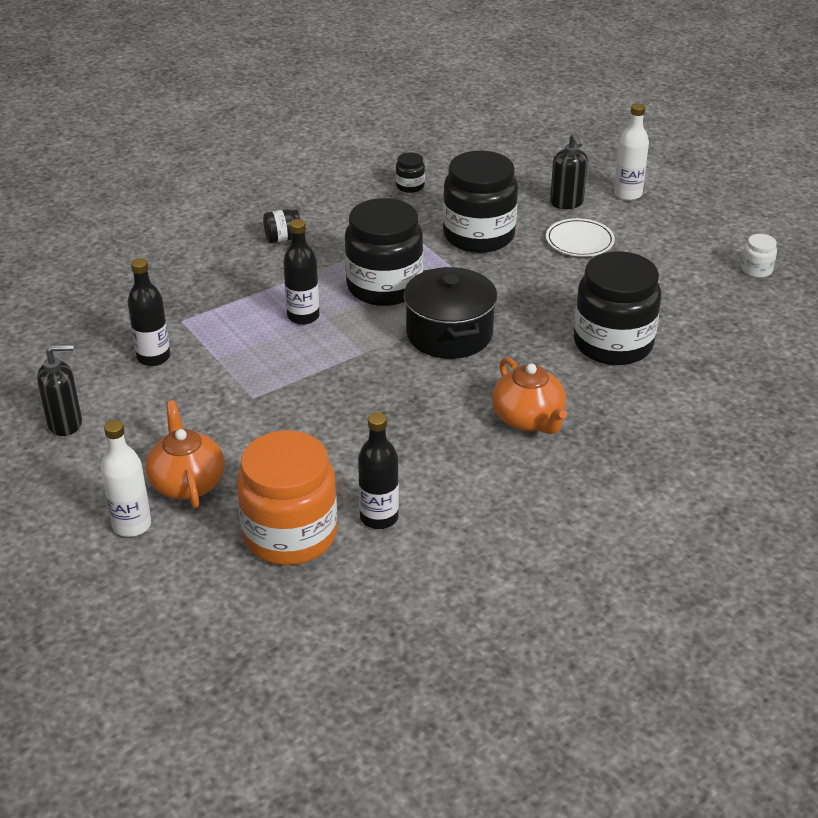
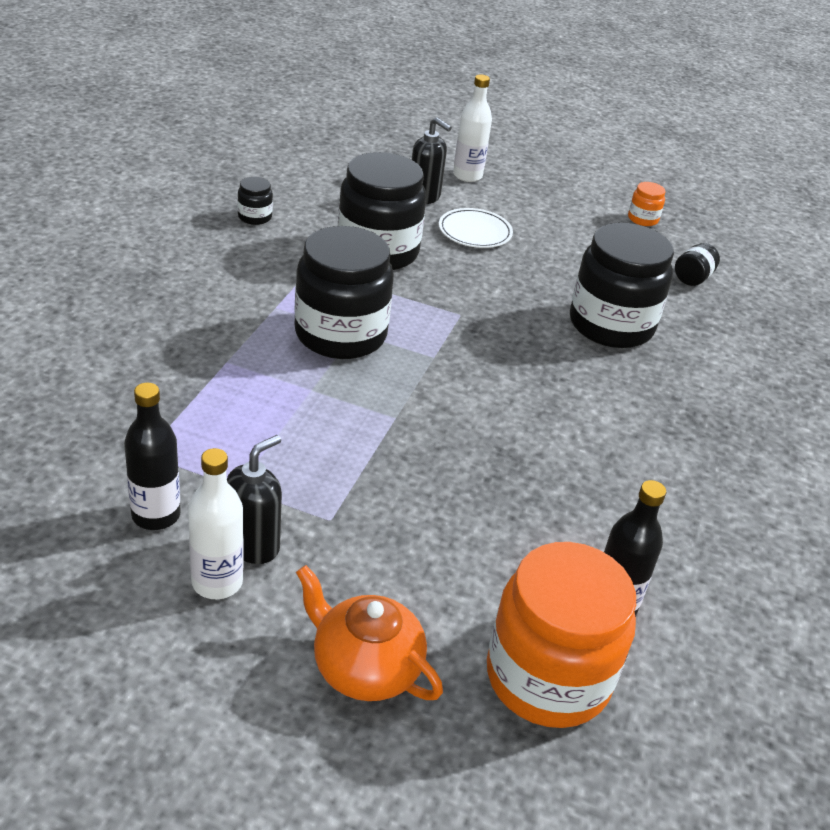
camera: 40 degrees left, 0 degrees up
black soap dispenser [37,344,82,436] -> black soap dispenser moved to [227,435,282,564]
white bottle [101,420,151,537] -> white bottle moved to [188,448,244,599]
black jar [263,209,300,243] -> black jar moved to [675,243,720,286]
black bottle [283,219,319,325] -> none
black pot [404,267,497,359] -> none
orange teapot [492,357,567,434] -> none
white jar [741,234,777,278] -> orange jar [628,182,665,226]

